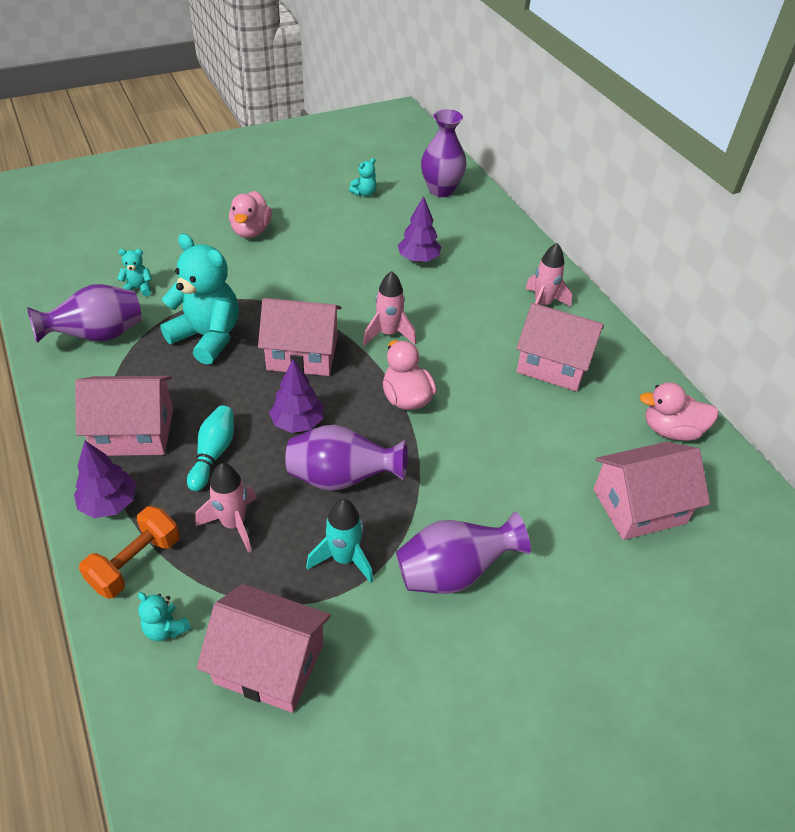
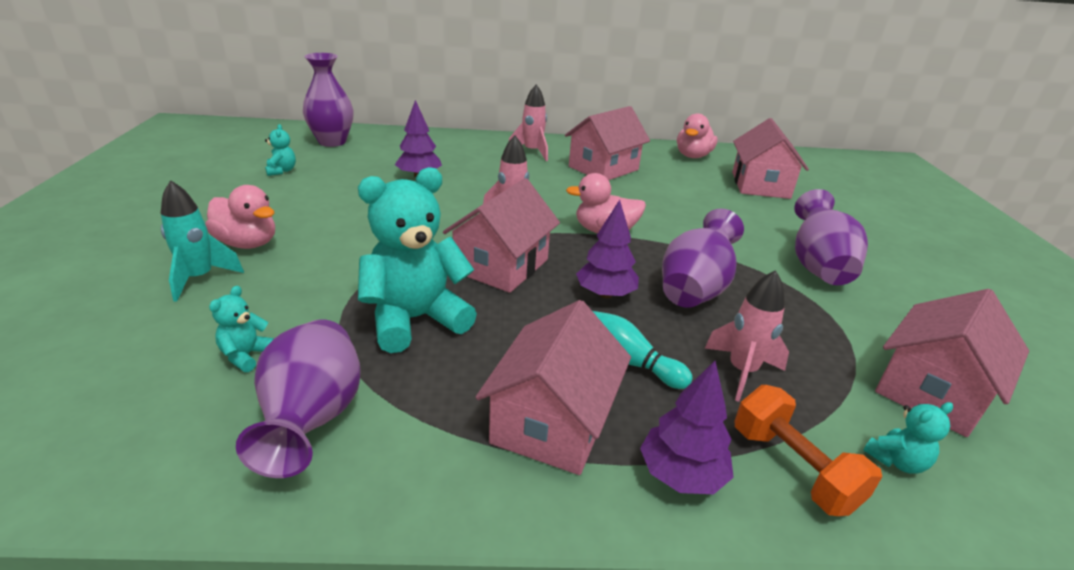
camera: 65 degrees left, 15 degrees down
turquoise rocket [306,499,373,583] -> turquoise rocket moved to [161,180,244,302]

